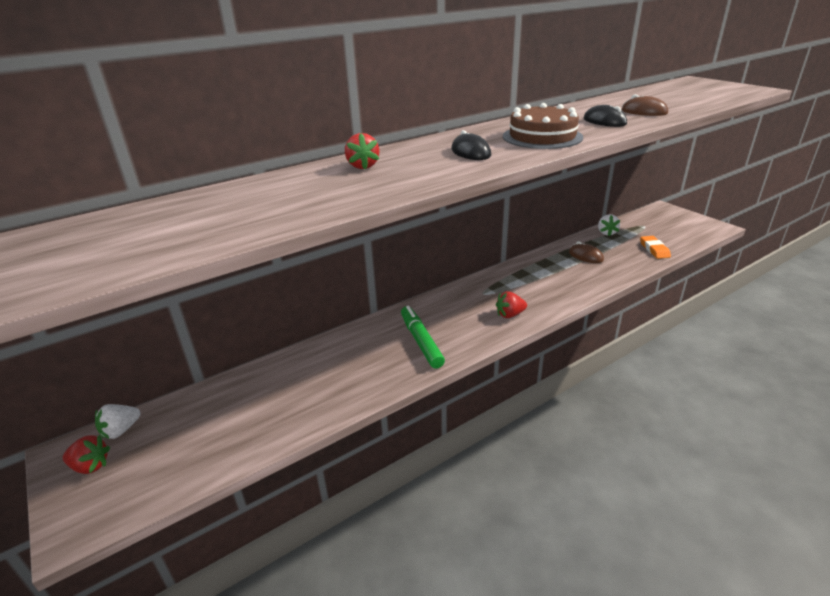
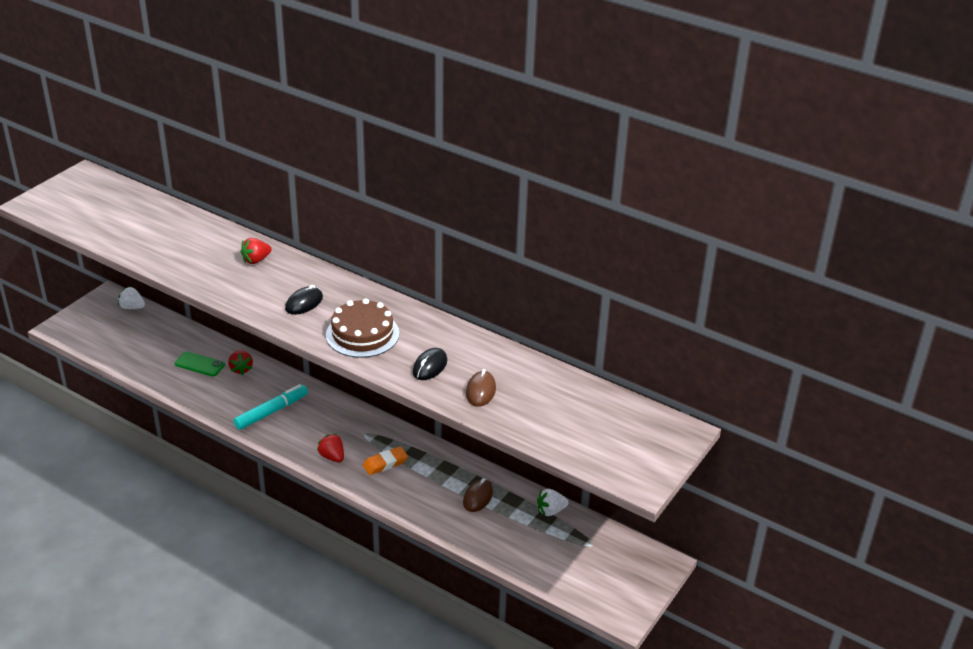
camera: 65 degrees right, 5 degrees up
red strawberry [63,435,110,474] -> red strawberry moved to [228,350,253,375]
green marker [401,306,445,369] -> turquoise marker [233,384,308,430]
orange eraser [640,236,671,259] -> orange eraser moved to [363,446,408,475]
none -> green phone [175,351,225,376]

